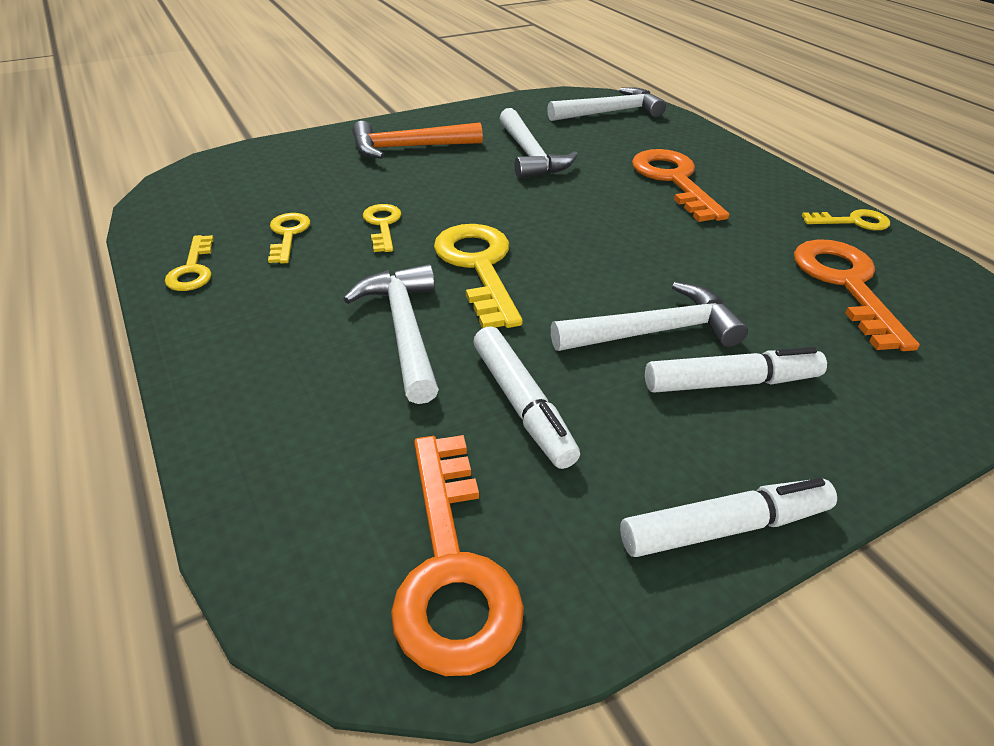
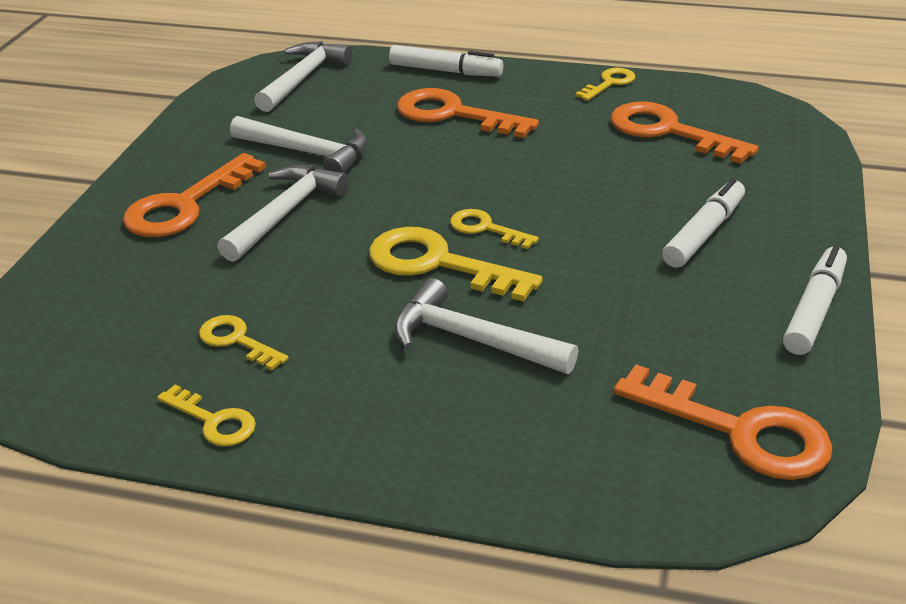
camera: 45 degrees left, 5 degrees down
orange hammer [352,121,483,159] -> orange key [123,153,266,237]
yellow key [363,204,402,252] -> yellow key moved to [450,209,539,249]
white marker [473,326,580,469] -> white marker moved to [389,45,503,77]
white hammer [551,282,748,351] -> white hammer moved to [217,165,349,262]

